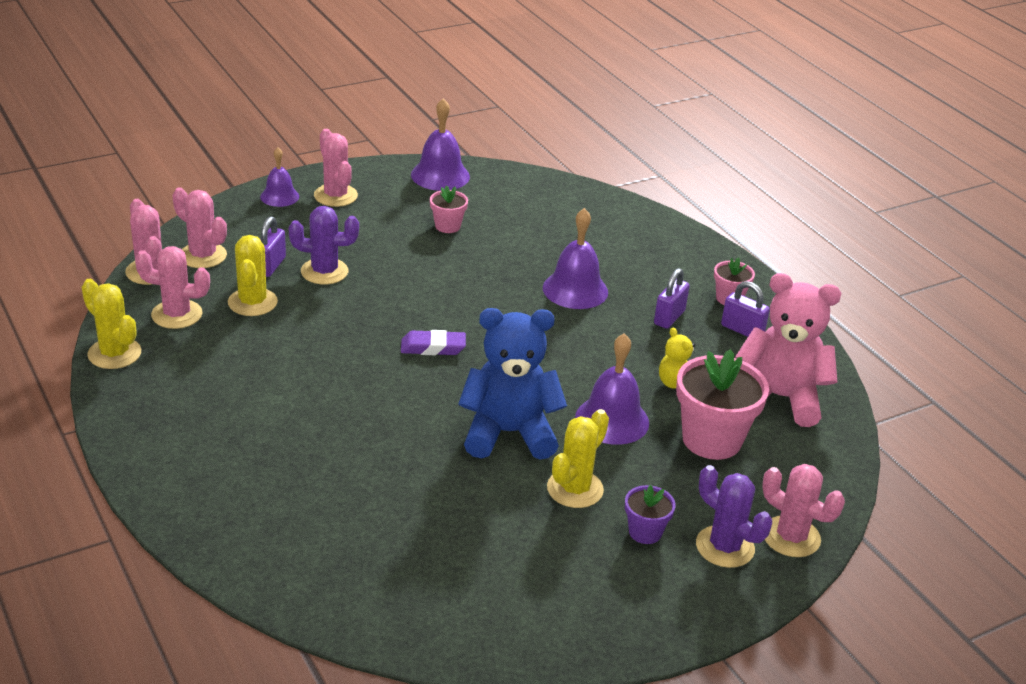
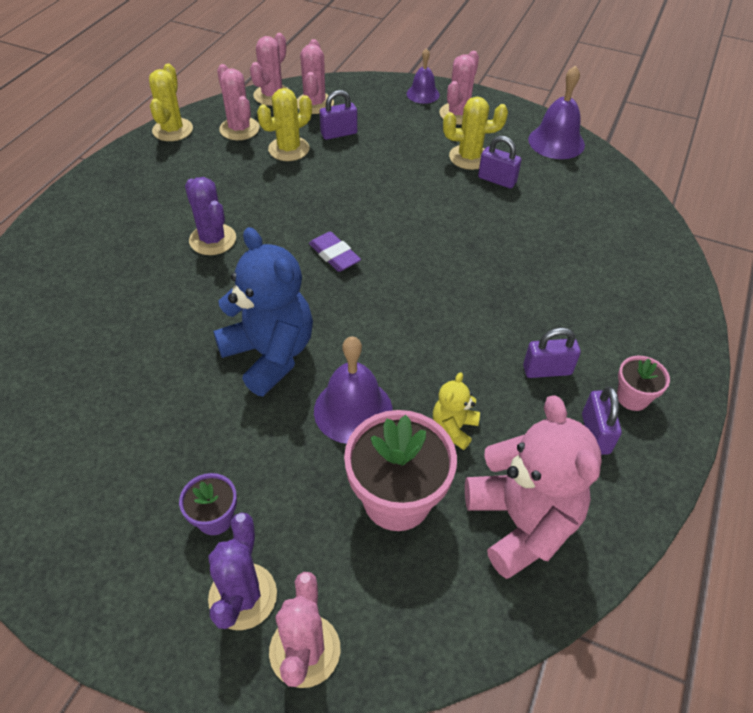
camera: 55 degrees right, 15 degrees up
purple cactus [289,206,359,285] -> purple cactus moved to [185,177,236,255]
pink flower pot [430,185,468,233] -> purple padlock [478,136,521,188]
purple bell [543,208,608,309] -> none
yellow cactus [547,409,609,508] -> yellow cactus moved to [443,97,508,170]

